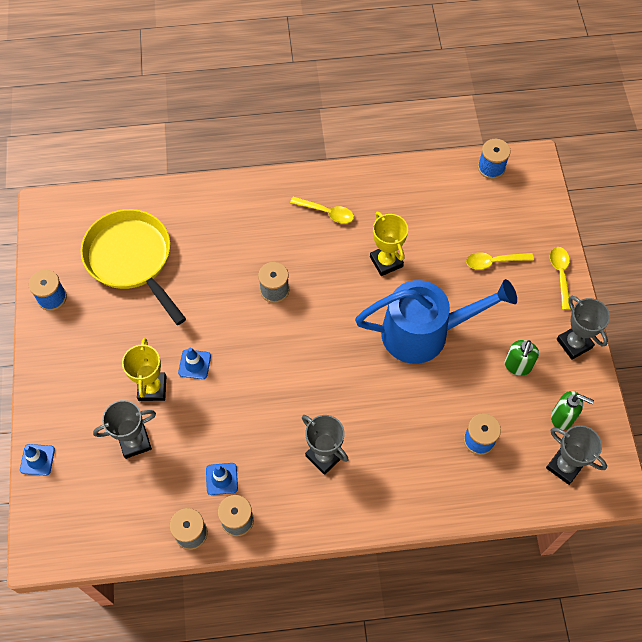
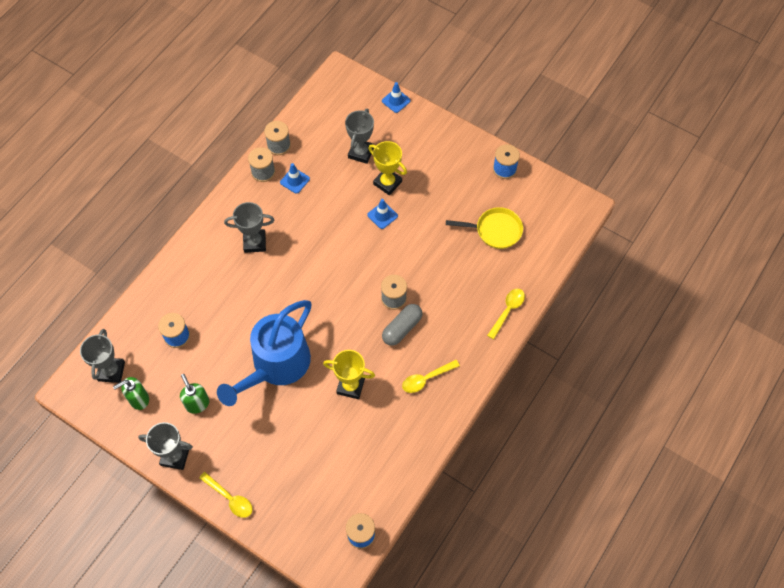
camera: 130 degrees right, 0 degrees up
yellow pan [81,209,186,325] -> yellow pan [446,207,523,249], size x0.61
yellow spoon [466,252,534,270] -> yellow spoon moved to [487,289,525,339]
grey trophy [546,425,607,485] -> grey trophy turned 75 degrees counterclockwise [80,329,125,383]
none -> grey capsule [382,304,423,346]

